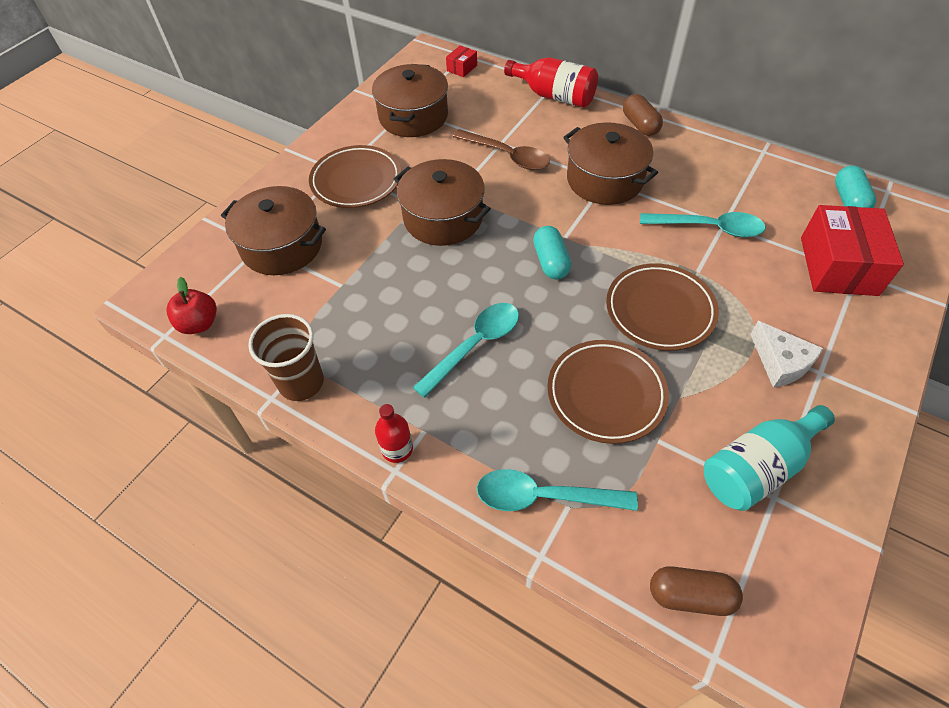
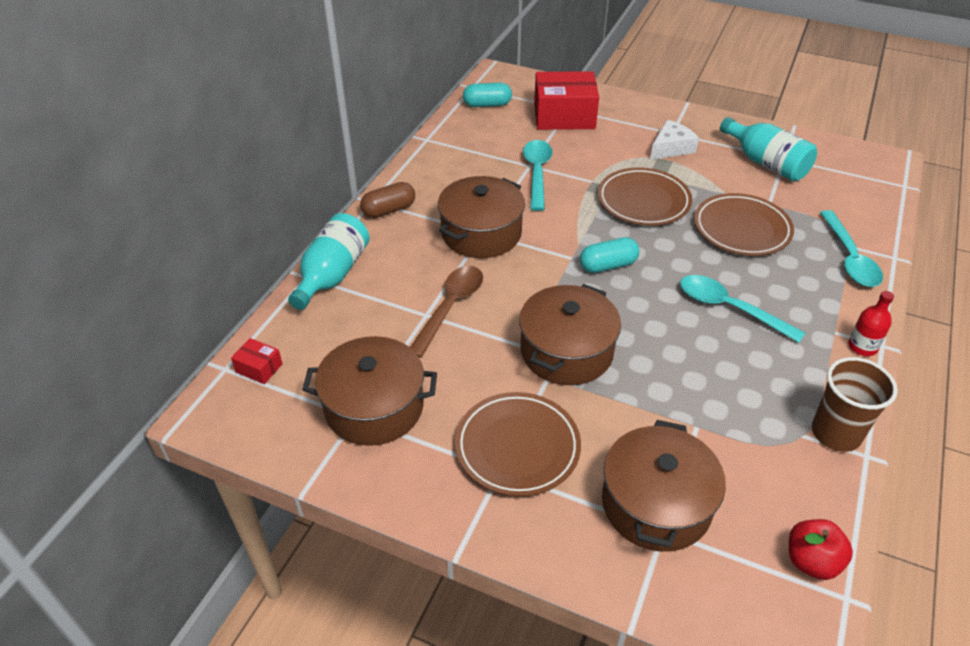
camera: 100 degrees left, 10 degrees down
red bottle [504,57,598,108] -> turquoise bottle [288,213,370,310]
brown capsule [650,566,743,616] -> none

